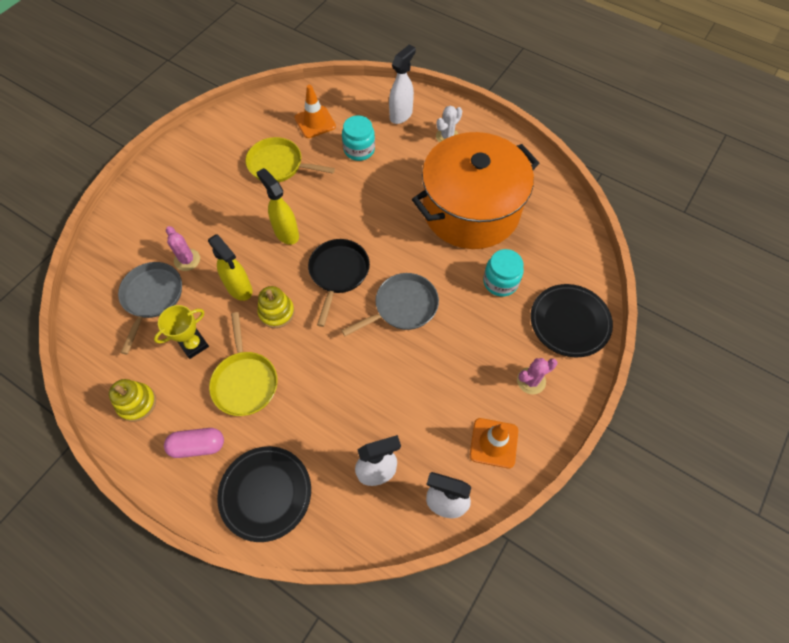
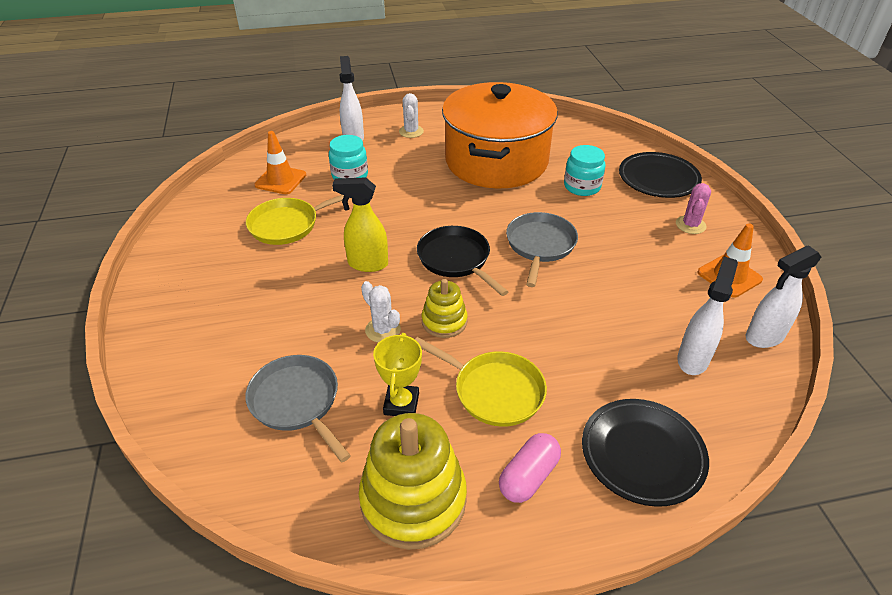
camera: 45 degrees left, 20 degrees down
yellow stacking toy [109,379,156,422] -> yellow stacking toy [359,413,467,550], size x1.82
pink cactus [166,226,200,271] -> none
yellow spray bottle [208,234,253,301] -> white cactus [361,281,401,343]

